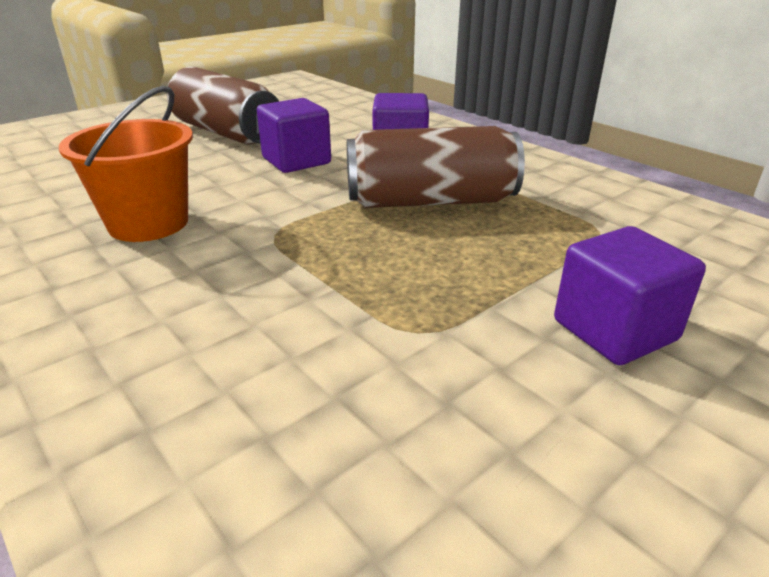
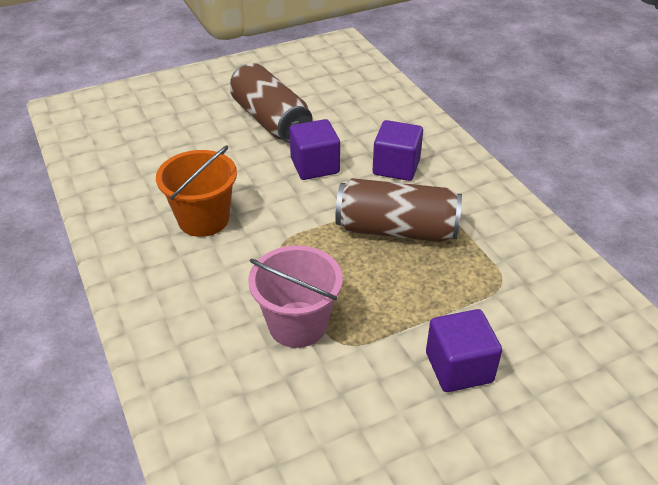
camera: 15 degrees right, 10 degrees up
none -> pink bucket [248,245,343,348]

